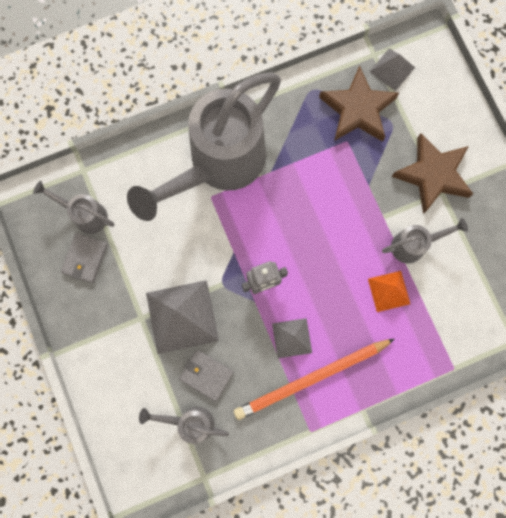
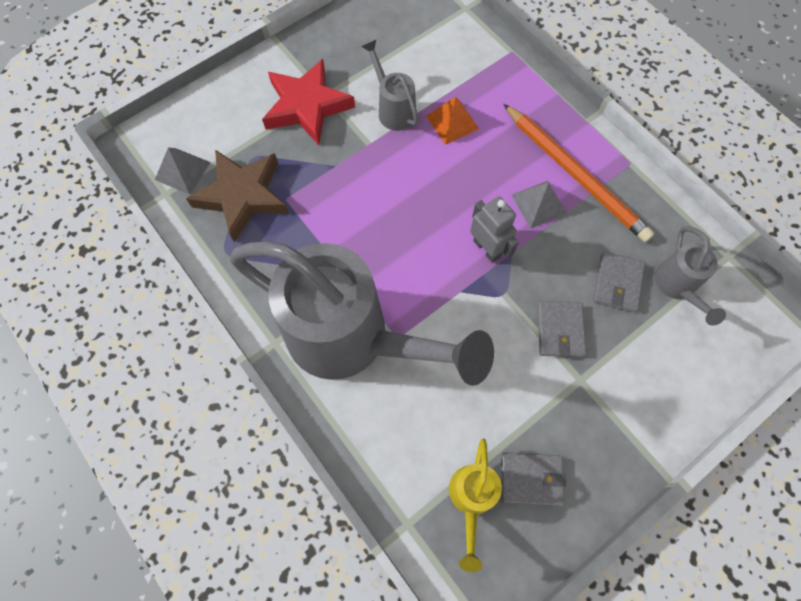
camera: 105 degrees left, 10 degrees down
grey watering can [33,181,114,234] -> yellow watering can [449,438,502,572]
grey pyramid [146,280,219,354] -> grey wallet [537,301,586,357]
brown star [391,133,473,214] -> red star [262,59,355,145]

